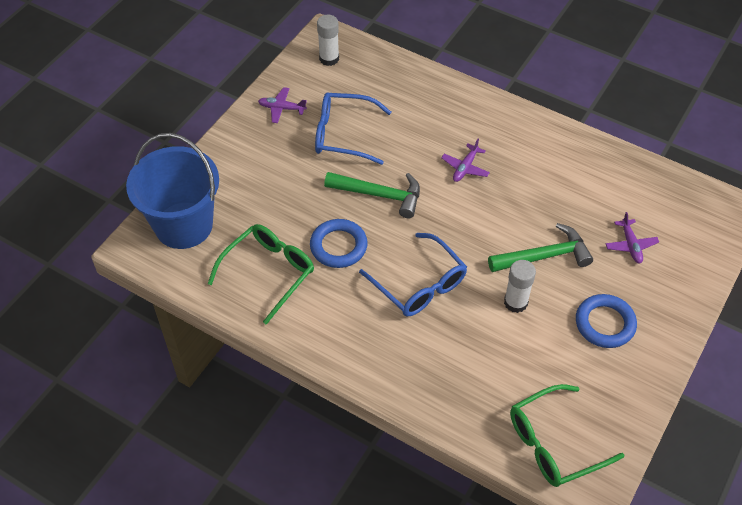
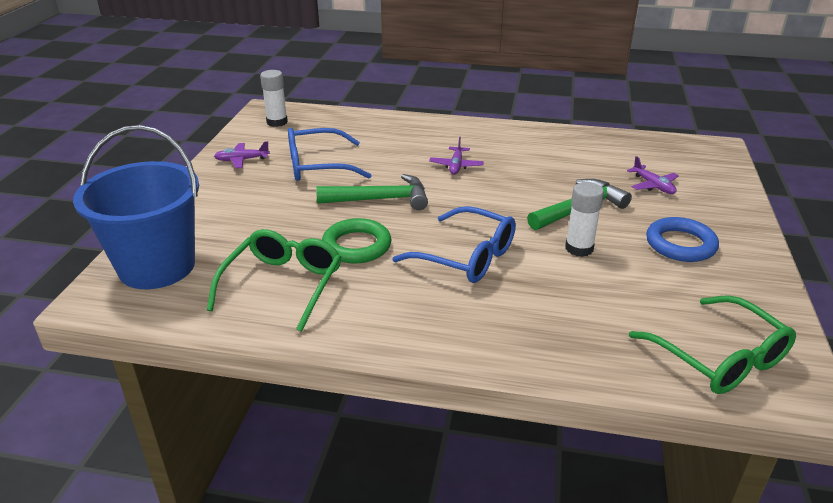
camera: 20 degrees left, 20 degrees down
blue ring [310,219,368,268] -> green ring [322,218,391,264]
green glasses [510,384,624,487] -> green glasses turned 75 degrees counterclockwise [629,295,796,394]

